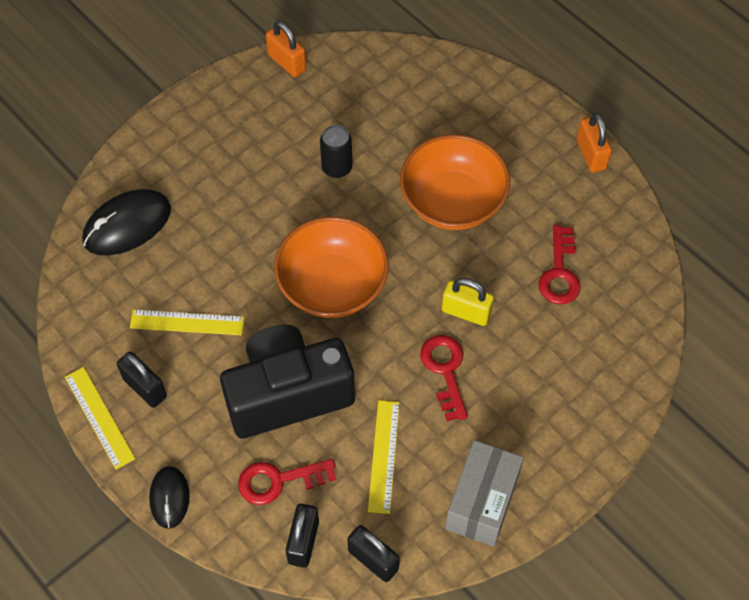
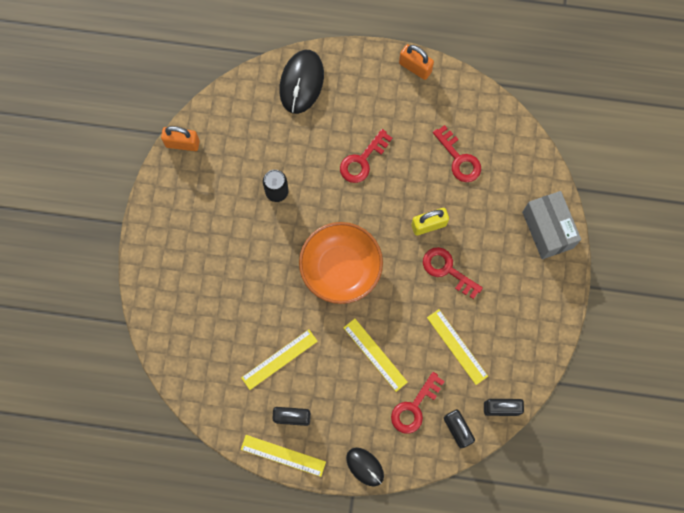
camera: 40 degrees left, 15 degrees up
black mouse [83,189,171,255] -> black mouse moved to [279,50,324,114]
black camera [220,325,355,439] -> yellow ruler [343,319,408,392]
orange bowl [400,134,510,230] -> red key [340,129,392,183]
grey box [445,440,524,547] -> grey box moved to [522,191,581,259]

